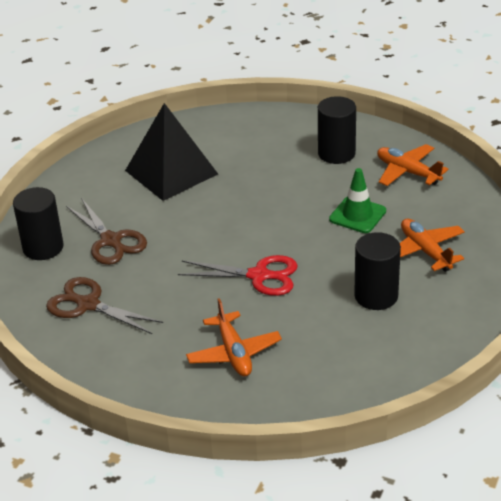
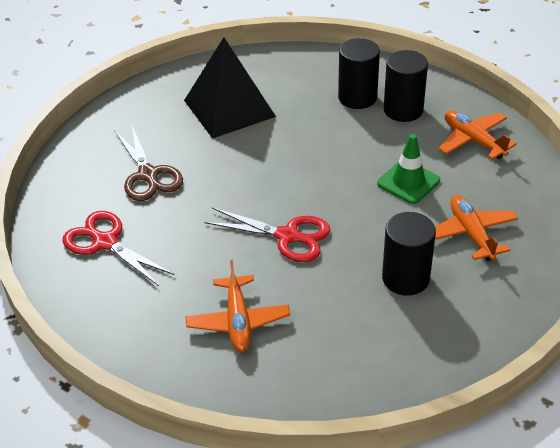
camera: 10 degrees right, 5 degrees up
black cylinder [13,187,64,260] -> black cylinder moved to [338,38,380,109]
brown scissors [46,277,163,334] -> red scissors [63,211,174,286]

